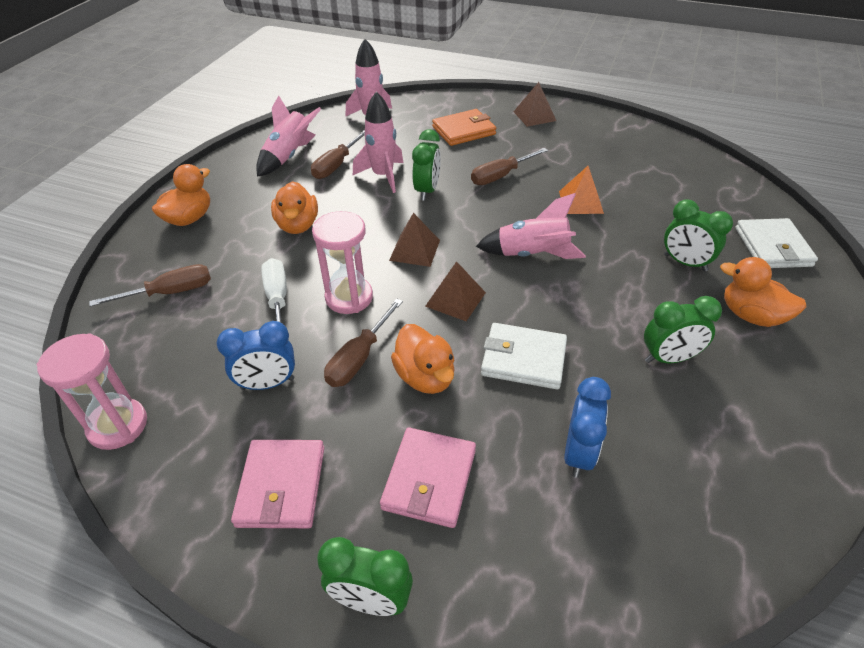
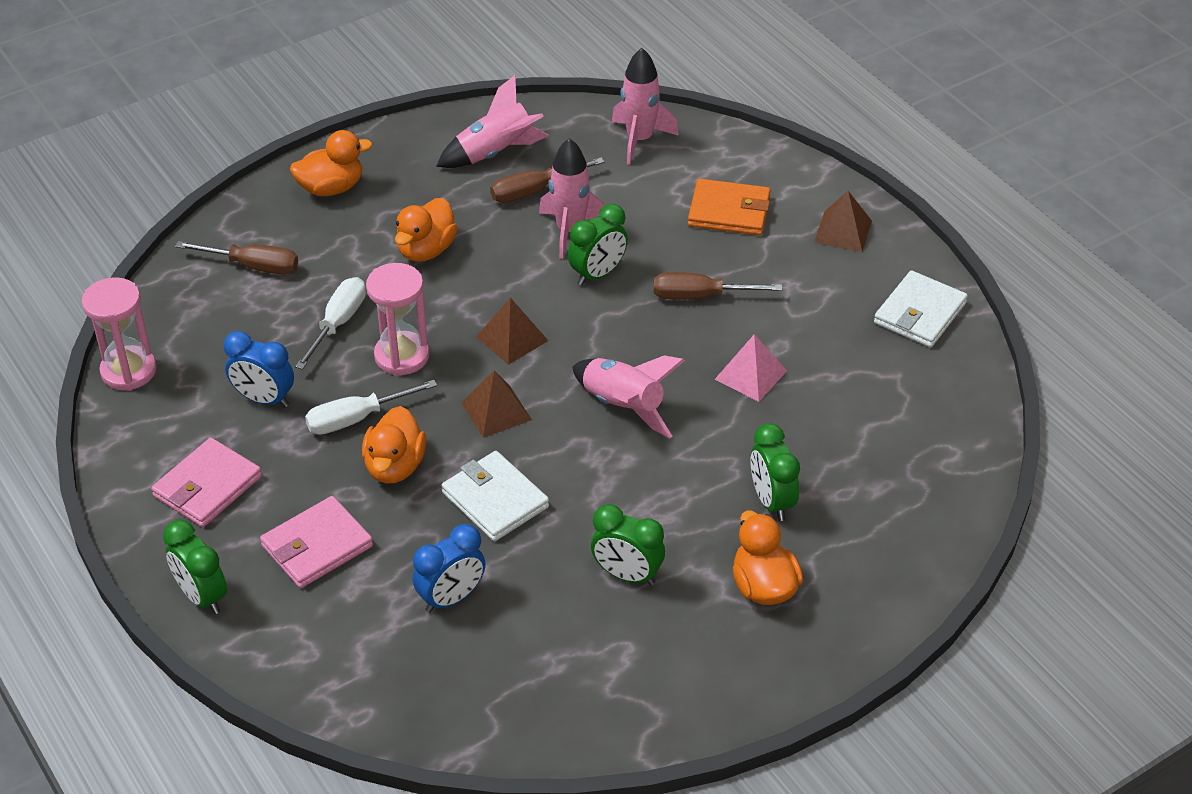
camera: 35 degrees right, 0 degrees up
brown screwdriver [324,299,403,387] -> white screwdriver [305,380,437,435]
orange pyramid [559,166,604,214] -> pink pyramid [714,334,787,402]
white wallet [736,218,818,268] -> white wallet moved to [874,270,968,347]

